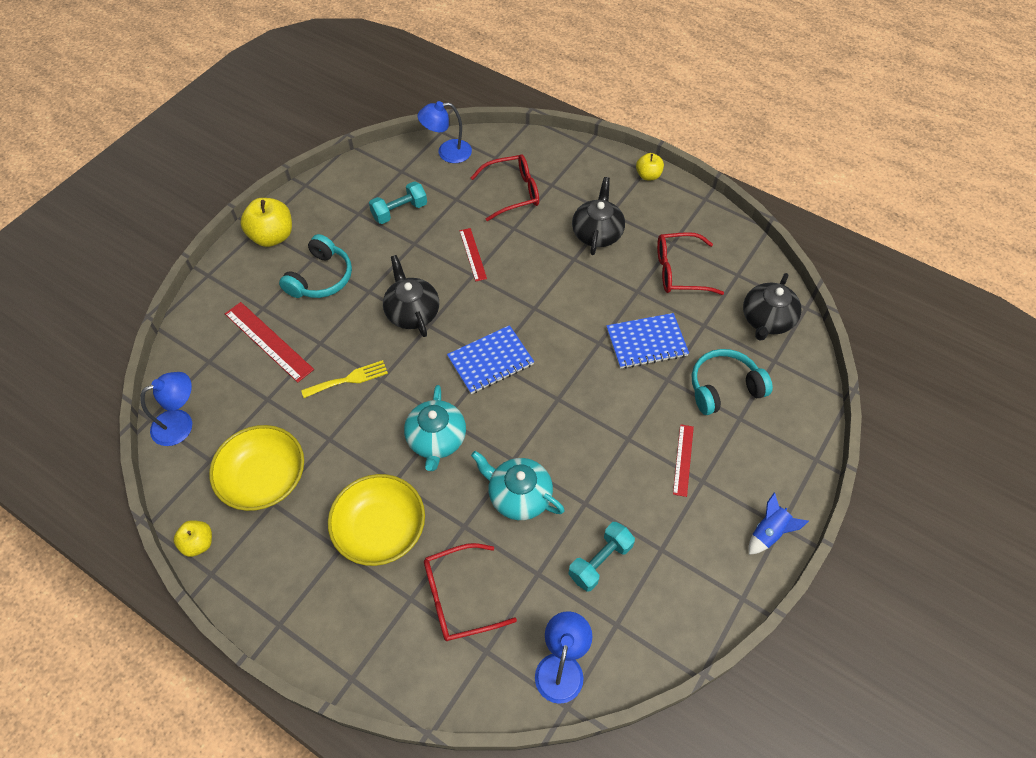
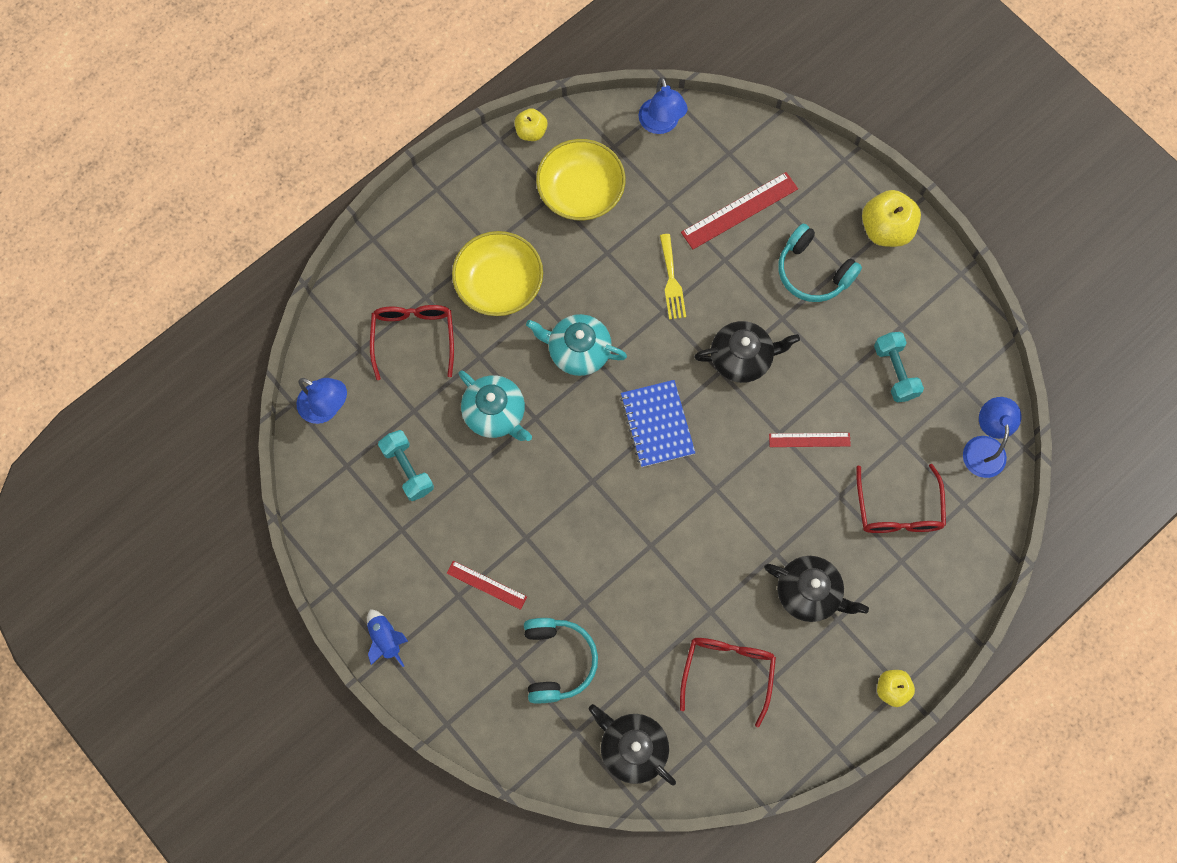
camera: 105 degrees right, 15 degrees up
turquoise teapot [471,451,565,520] -> turquoise teapot turned 90 degrees clockwise [458,370,532,441]
blue notebook [606,313,689,369] -> none

